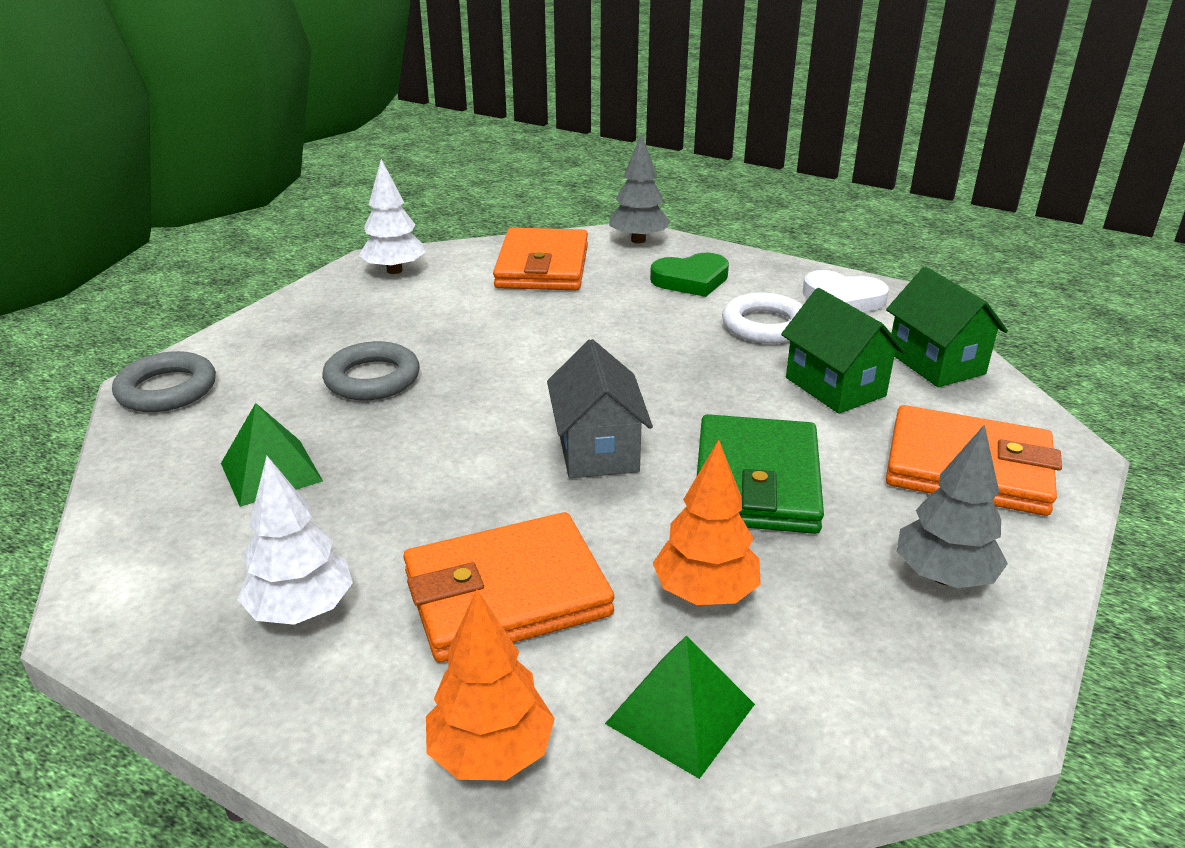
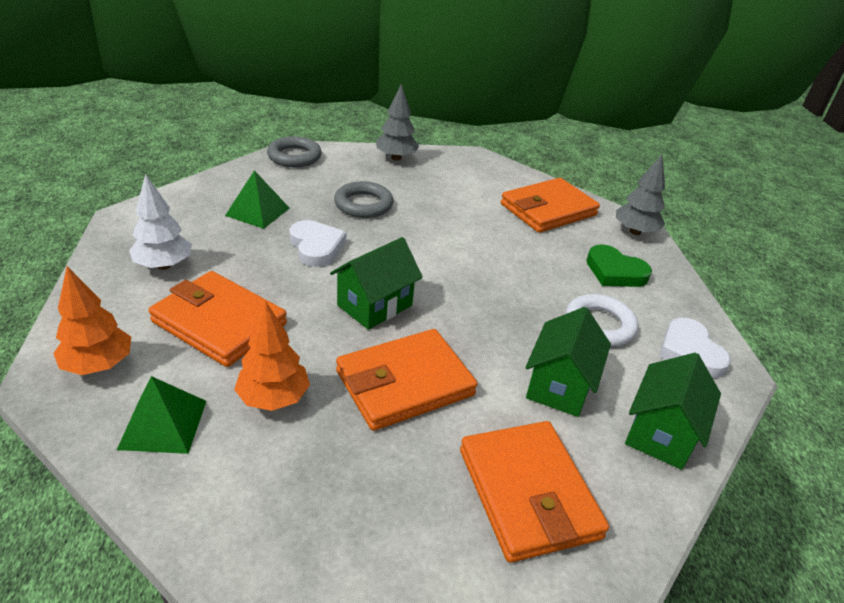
camera: 50 degrees right, 5 degrees up
white tree [359,159,426,274] -> none
grey house [547,339,653,478] -> green house [330,237,423,330]
green wallet [697,414,824,534] -> orange wallet [336,329,478,431]
grey tree [897,424,1008,588] -> grey tree moved to [376,84,419,161]
none -> white heart [290,220,346,267]

